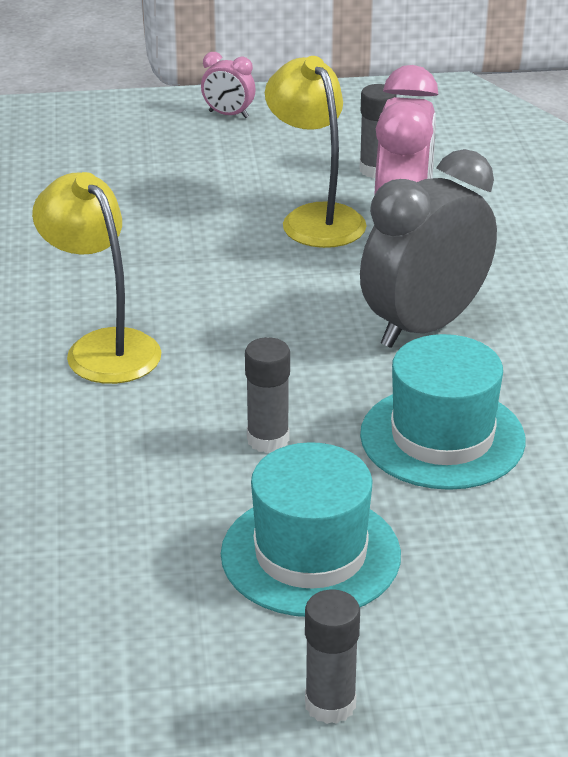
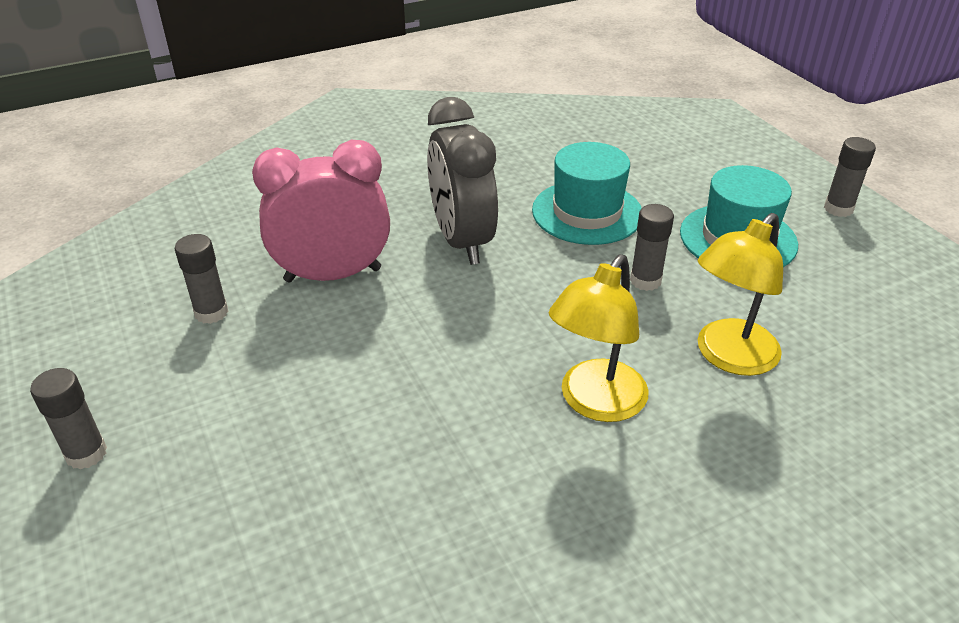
camera: 110 degrees left, 5 degrees up
pink clock [201,52,255,118] -> grey glue stick [30,368,107,470]
yellow lamp [265,56,366,248] -> yellow lamp moved to [697,213,783,376]
grey clock [360,149,497,348] -> grey clock turned 45 degrees clockwise [427,97,498,265]

